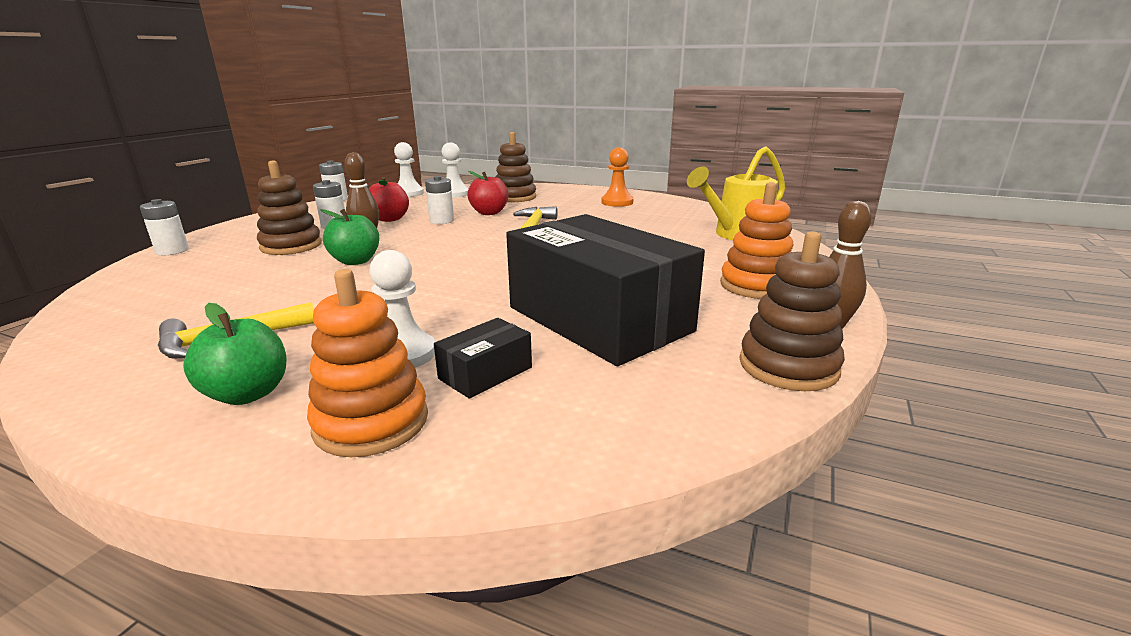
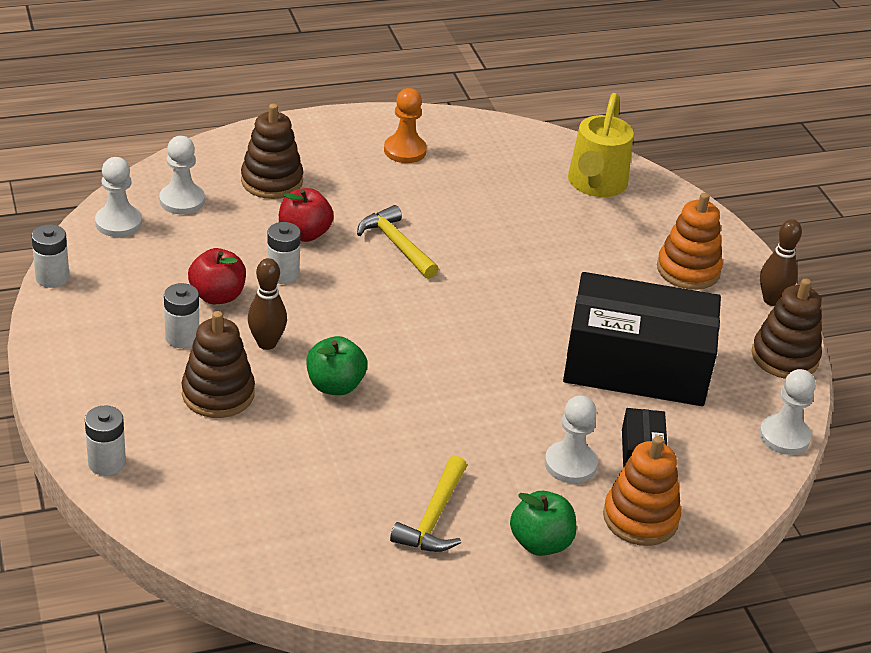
camera: 45 degrees left, 15 degrees up
none -> white pawn [759,369,816,455]

